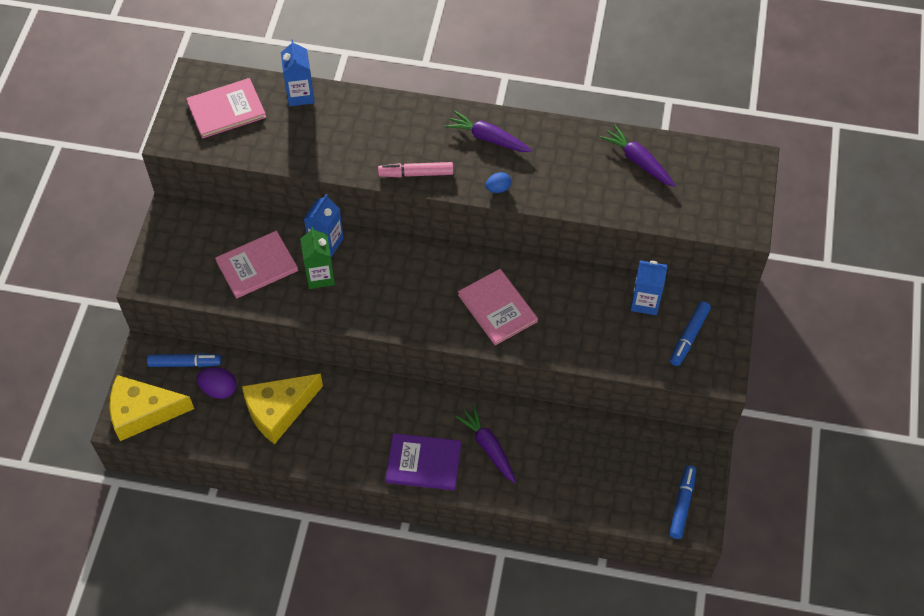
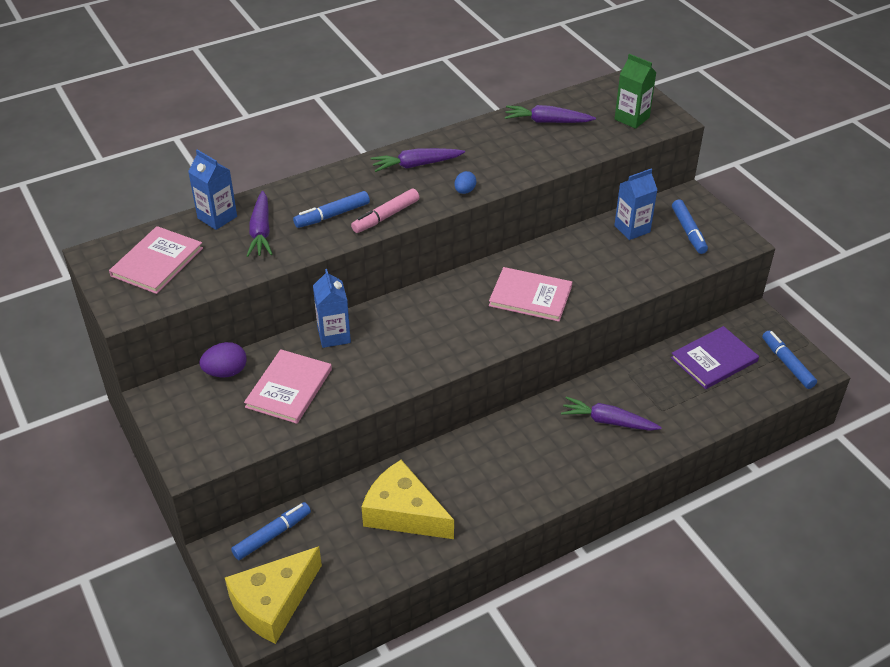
camera: 40 degrees left, 15 degrees down
purple egg [196,367,237,399] -> purple egg moved to [200,342,247,377]
yellow cheese [242,373,323,444] -> yellow cheese turned 105 degrees clockwise [362,460,454,539]
green carton [300,227,335,289] -> green carton moved to [615,54,657,129]
purple book [385,433,461,490] -> purple book moved to [671,326,759,389]
none -> purple carrot [247,191,272,257]
none -> blue marker [293,191,370,228]

